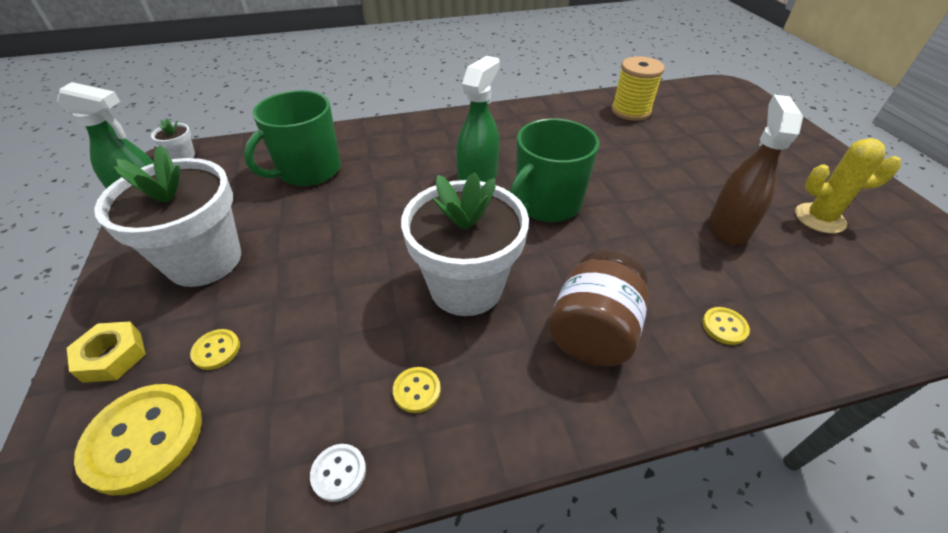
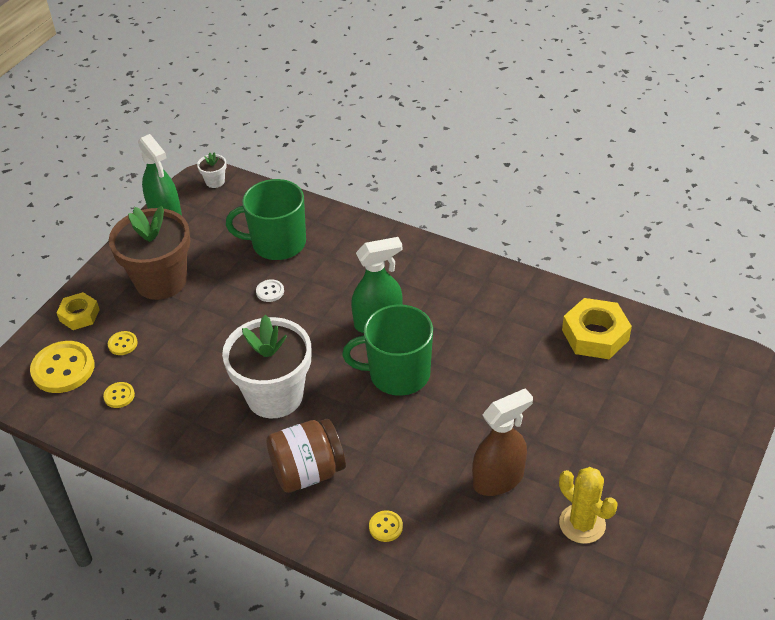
camera: 45 degrees right, 0 degrees up
white flower pot [94,145,241,287] -> brown flower pot [109,206,190,300]
white button [310,444,366,502] -> white button moved to [256,279,284,302]
yellow button [393,367,441,413] -> yellow button moved to [103,382,135,408]
yellow spool [612,56,665,121] -> yellow nut [562,298,632,359]

